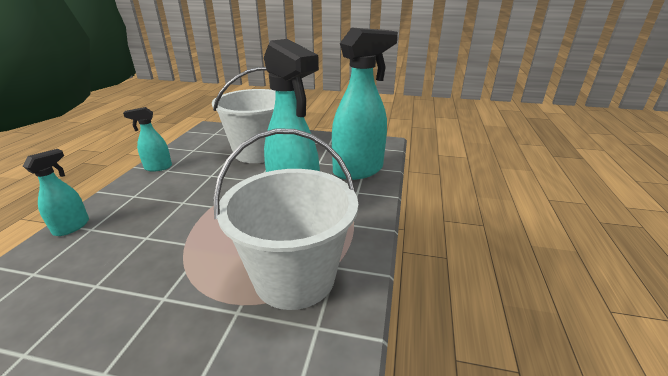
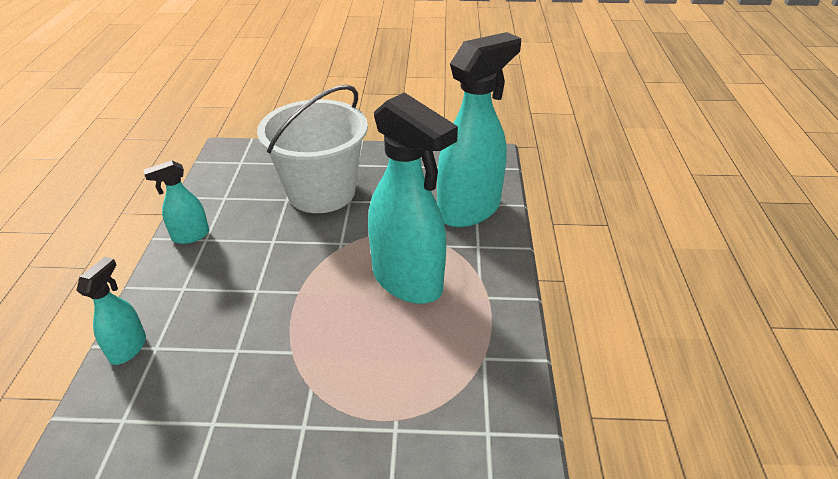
camera: 10 degrees left, 10 degrees up
white bucket [213,128,358,310] -> none

